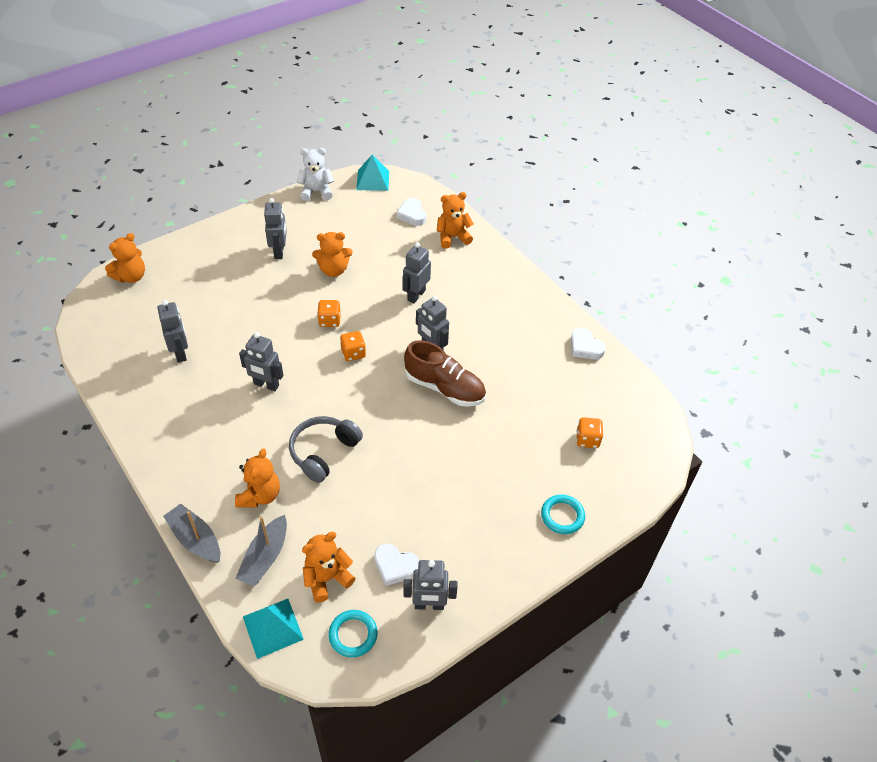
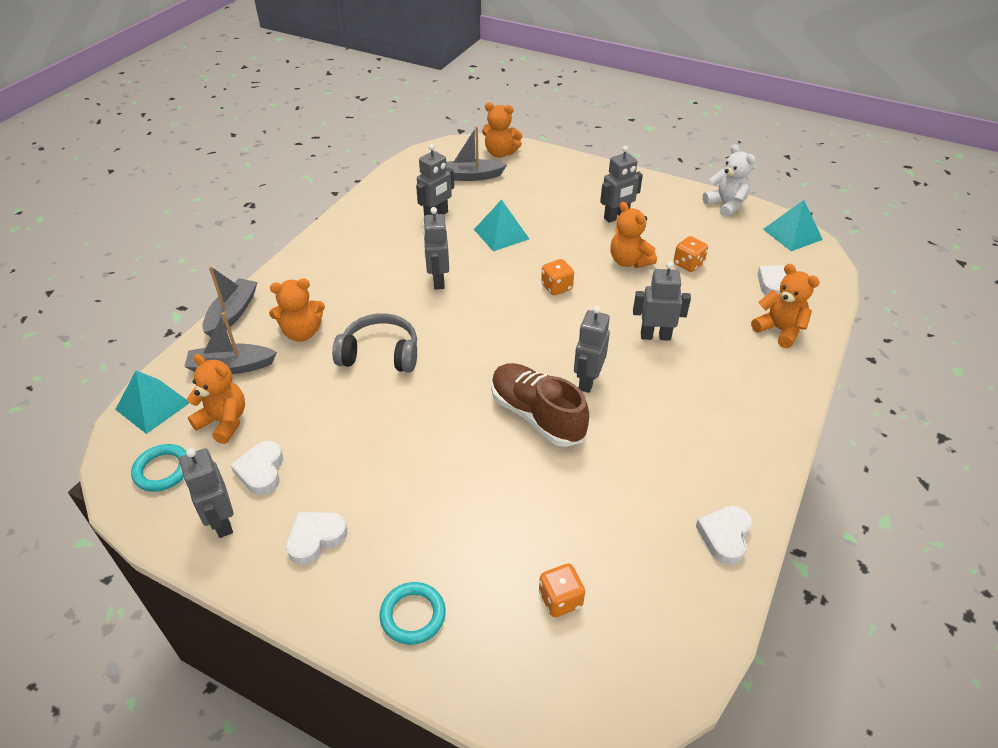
camera: 65 degrees right, 5 degrees down
orange dice [340,331,366,361] -> orange dice moved to [674,236,708,272]
brown shoe [404,340,486,407] -> brown shoe turned 135 degrees clockwise [491,363,589,447]
none -> white heart [286,512,347,565]
none -> grey boat [446,126,507,181]
none -> turquoise pyramid [474,199,529,251]

